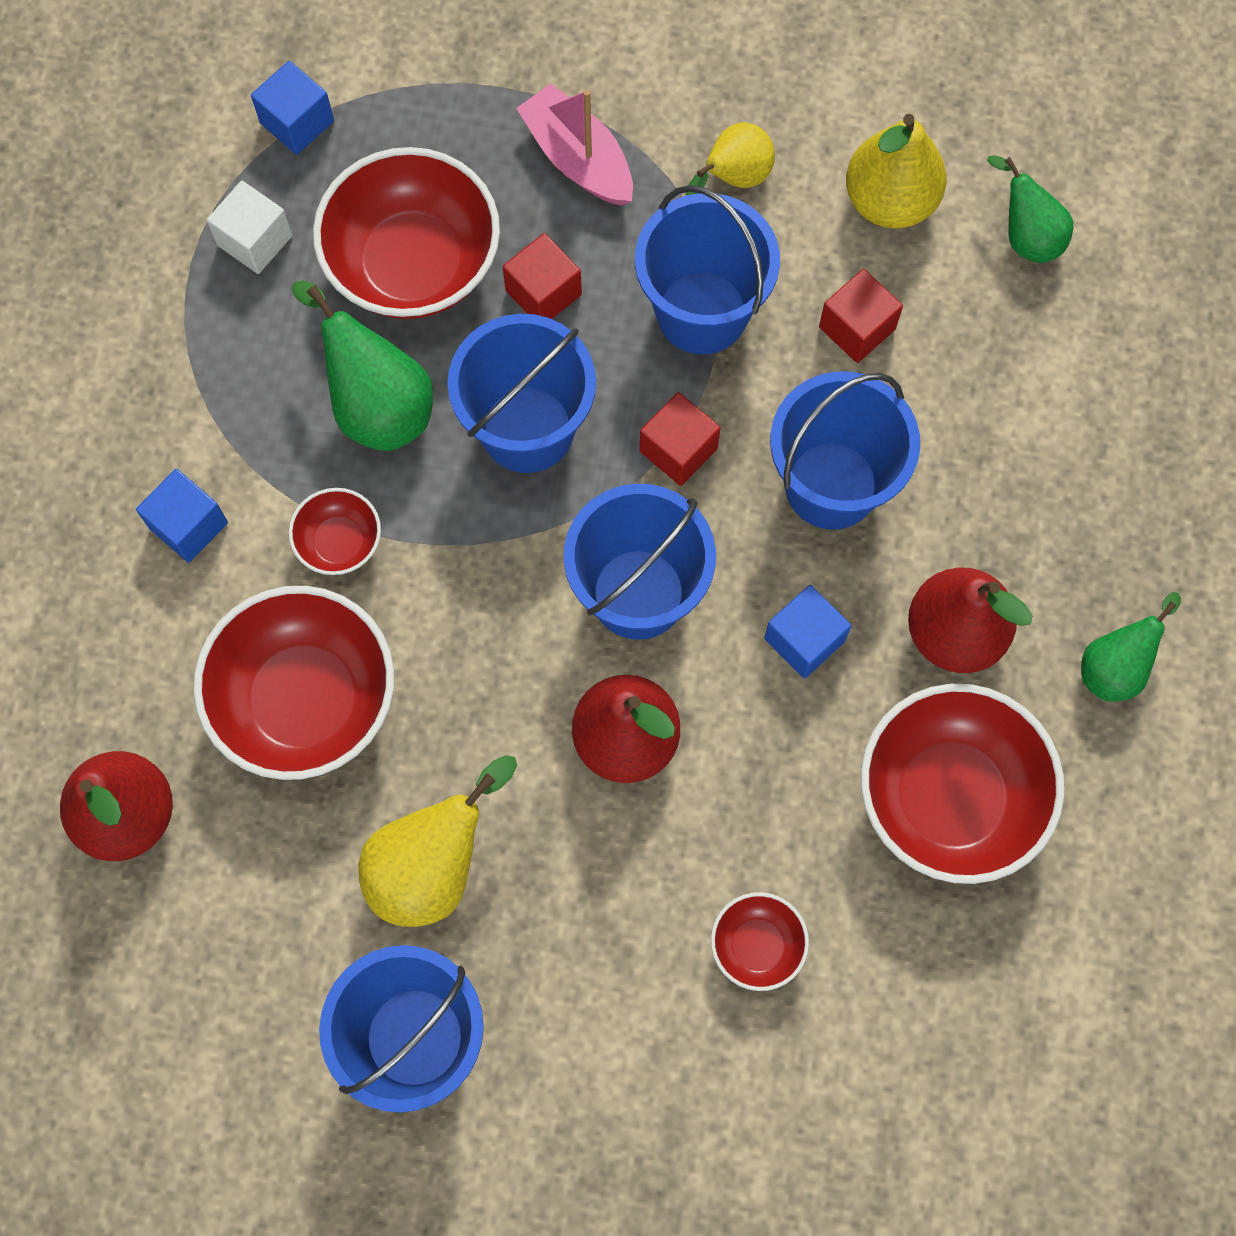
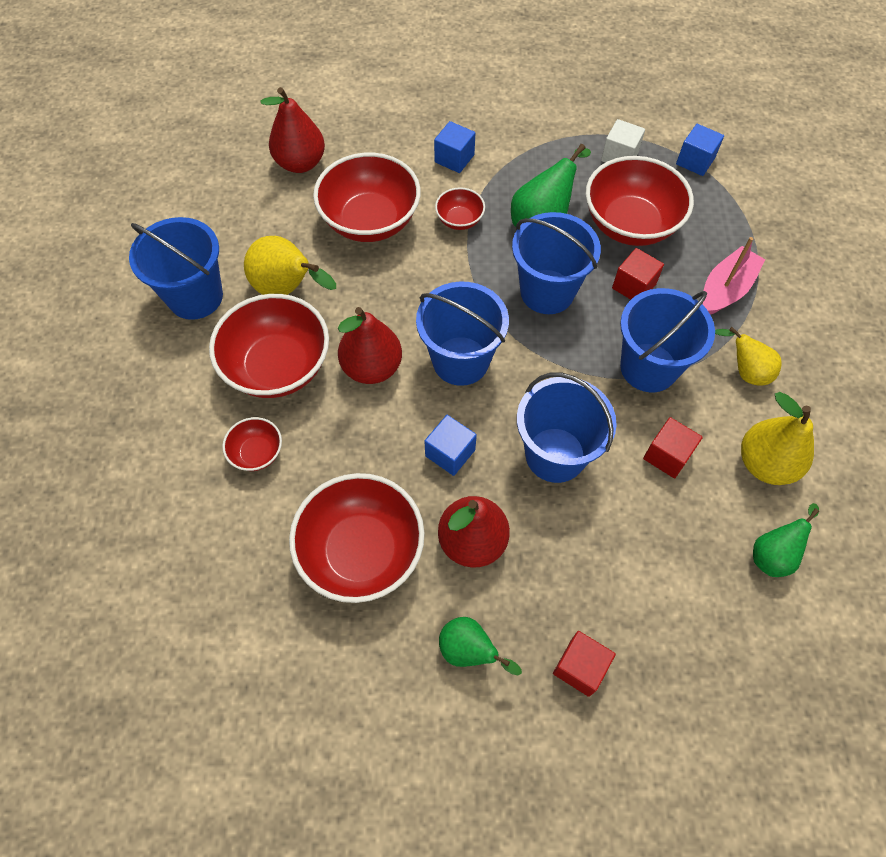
camera: 80 degrees right, 10 degrees down
red cube [640,392,721,486] -> red cube moved to [553,631,616,697]
none -> red bowl [209,294,329,398]

